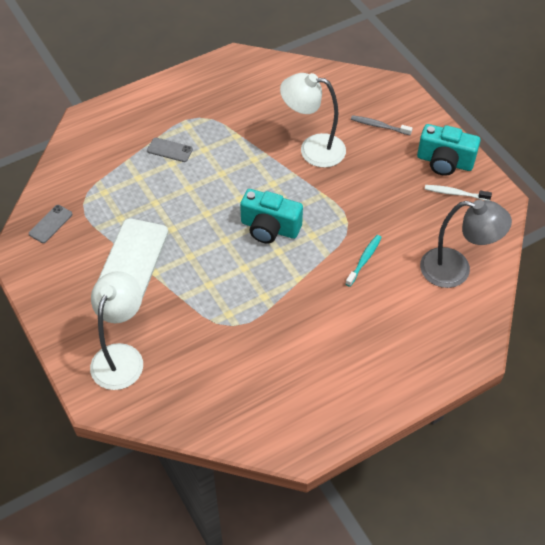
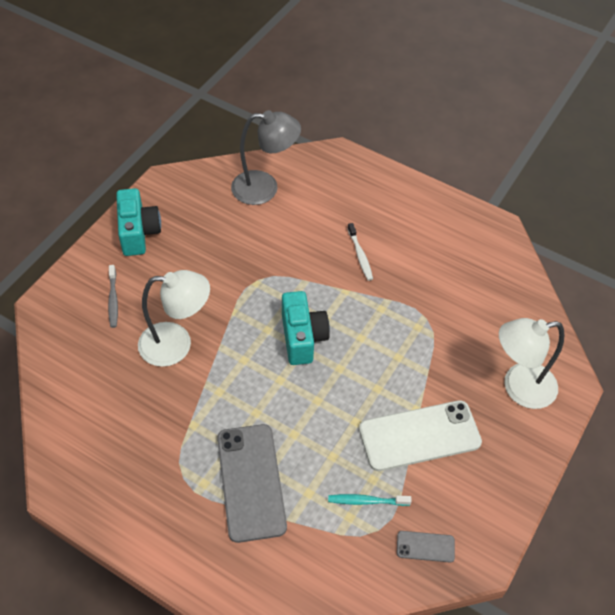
camera: 120 degrees left, 0 degrees up
grey phone [147,138,193,162] -> grey phone [217,424,287,543], size x2.17
white lamp [280,73,346,168] -> white lamp turned 75 degrees counterclockwise [138,270,210,367]
turquoise toothbrush [345,235,382,287] -> turquoise toothbrush moved to [328,494,412,506]
grey lamp [420,200,512,288] -> grey lamp turned 105 degrees clockwise [231,110,301,205]
white toothbrush [425,185,492,201] -> white toothbrush moved to [347,223,373,281]

